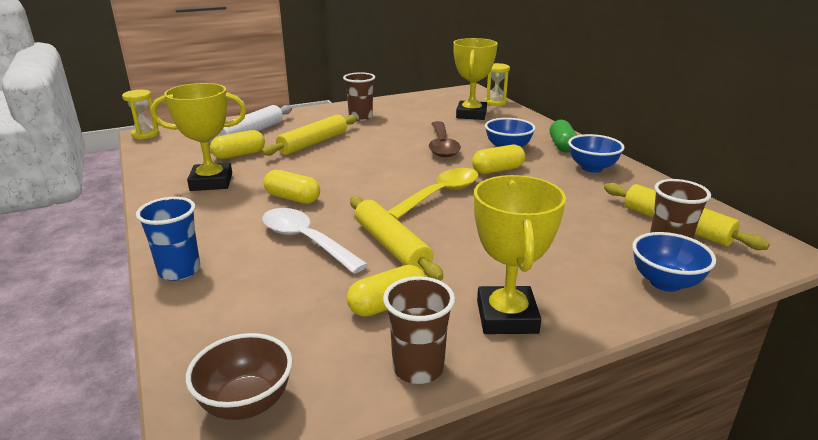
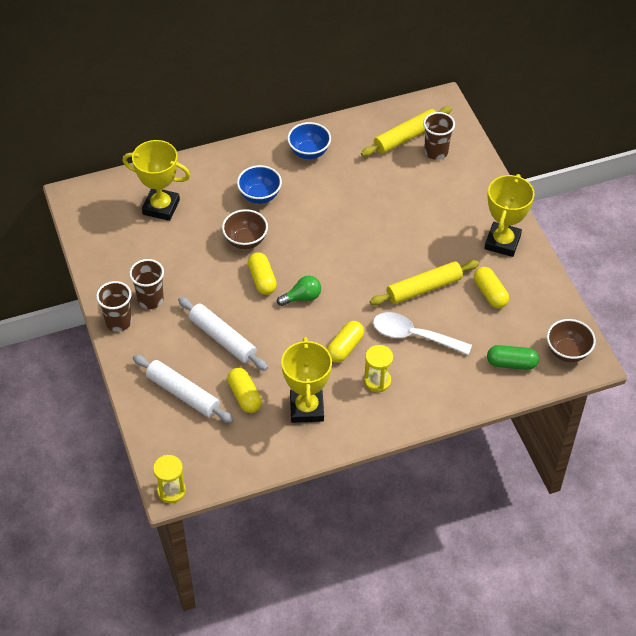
camera: 85 degrees left, 25 degrees up
blue cup [136,197,200,281] -> none
yellow rolling pin [261,114,357,156] -> white rolling pin [178,297,268,371]
white spoon [262,208,368,274] -> white spoon turned 60 degrees clockwise [373,312,472,355]
brown cup [383,276,455,384] -> brown cup moved to [96,281,132,332]
yellow spoon [387,168,479,219] -> none
brown spoon [429,121,461,158] -> brown bowl [222,209,268,249]
yellow capsule [472,145,525,174] -> yellow capsule moved to [248,252,277,295]
yellow trophy [474,175,566,334] -> yellow trophy turned 75 degrees counterclockwise [485,174,535,257]
yellow hourglass [485,63,510,106] -> yellow hourglass moved to [364,345,393,392]
green capsule [550,120,577,153] -> green capsule moved to [487,345,539,370]
blue bowl [632,232,716,292] -> none
none -> green light bulb [277,276,321,306]

